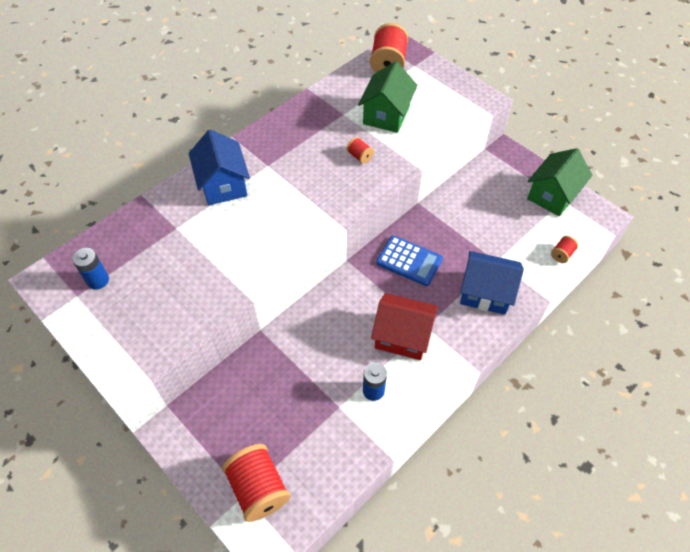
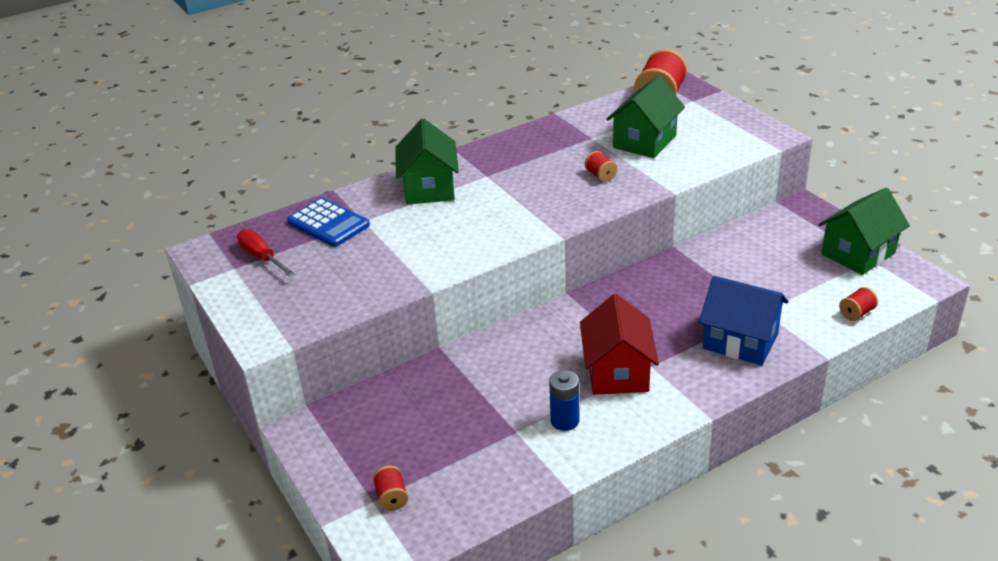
camera: 15 degrees right, 20 degrees down
blue battery [72,248,109,290] -> red screwdriver [237,229,295,277]
blue house [189,129,250,205] -> green house [395,118,459,205]
red spool [222,444,290,522] -> red spool [373,465,408,511], size x0.47
red house [371,293,438,360] -> red house turned 60 degrees clockwise [580,294,659,395]
blue calculator [376,236,443,286] -> blue calculator moved to [287,198,370,247]

